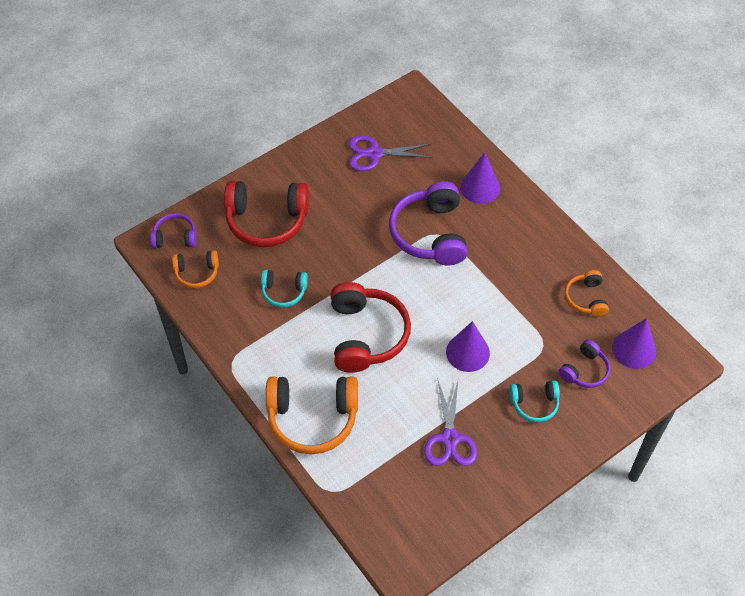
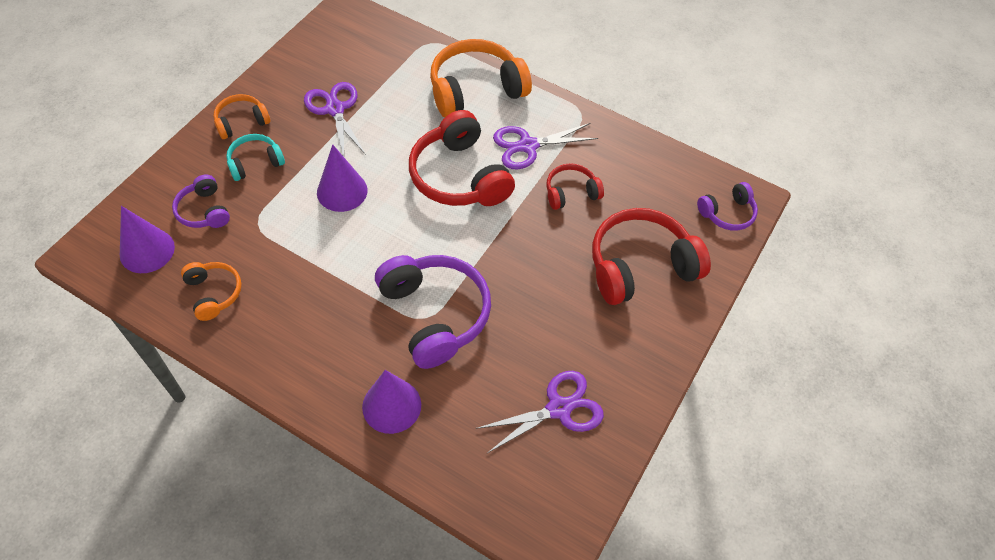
camera: 155 degrees right, 0 degrees up
orange headphones [172,250,219,288] -> orange headphones moved to [214,94,270,139]
turquoise headphones [261,270,308,308] -> red headphones [546,163,604,210]
purple headphones [559,339,610,388] -> purple headphones turned 45 degrees counterclockwise [172,174,230,228]
none -> purple scissors [493,123,598,170]

